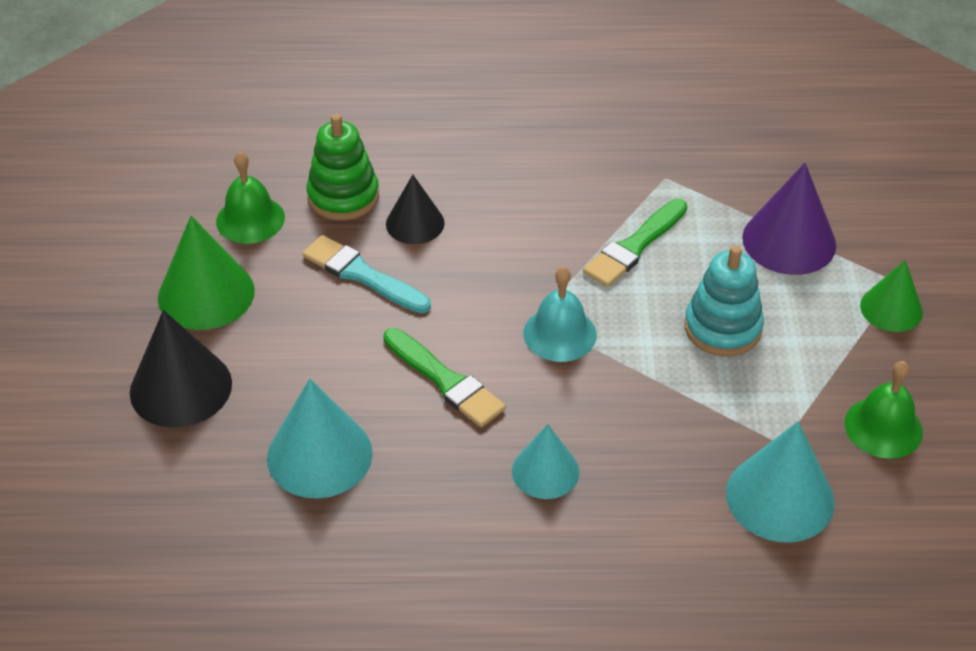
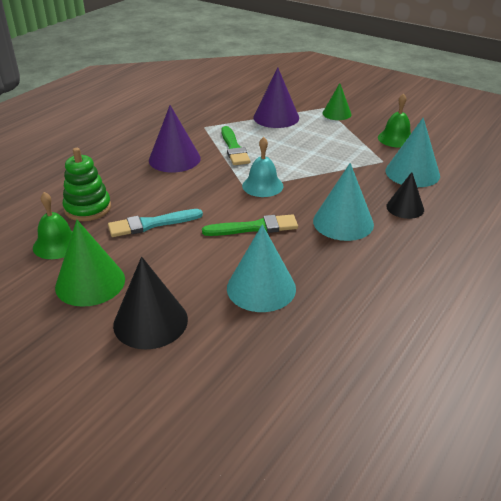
camera: 55 degrees left, 10 degrees down
black cone [386,175,445,244] -> black cone moved to [386,172,424,219]
turquoise cone [512,424,580,499] -> turquoise cone [313,163,374,241], size x1.57
turquoise stacking toy [684,245,764,357] -> none
none -> purple cone [149,105,201,173]

